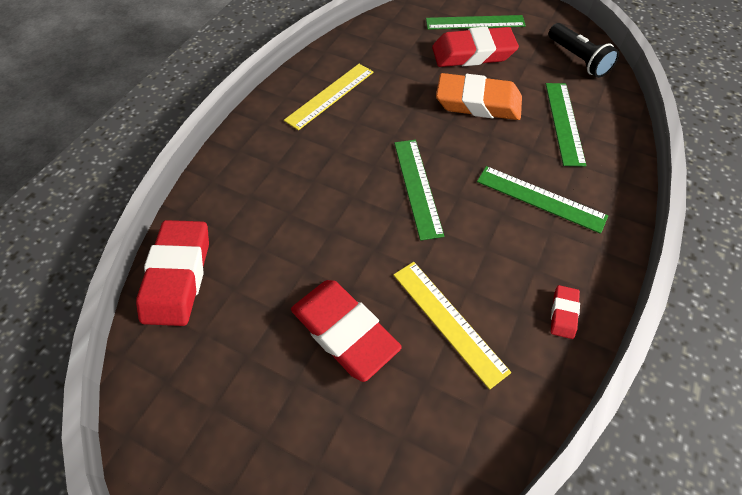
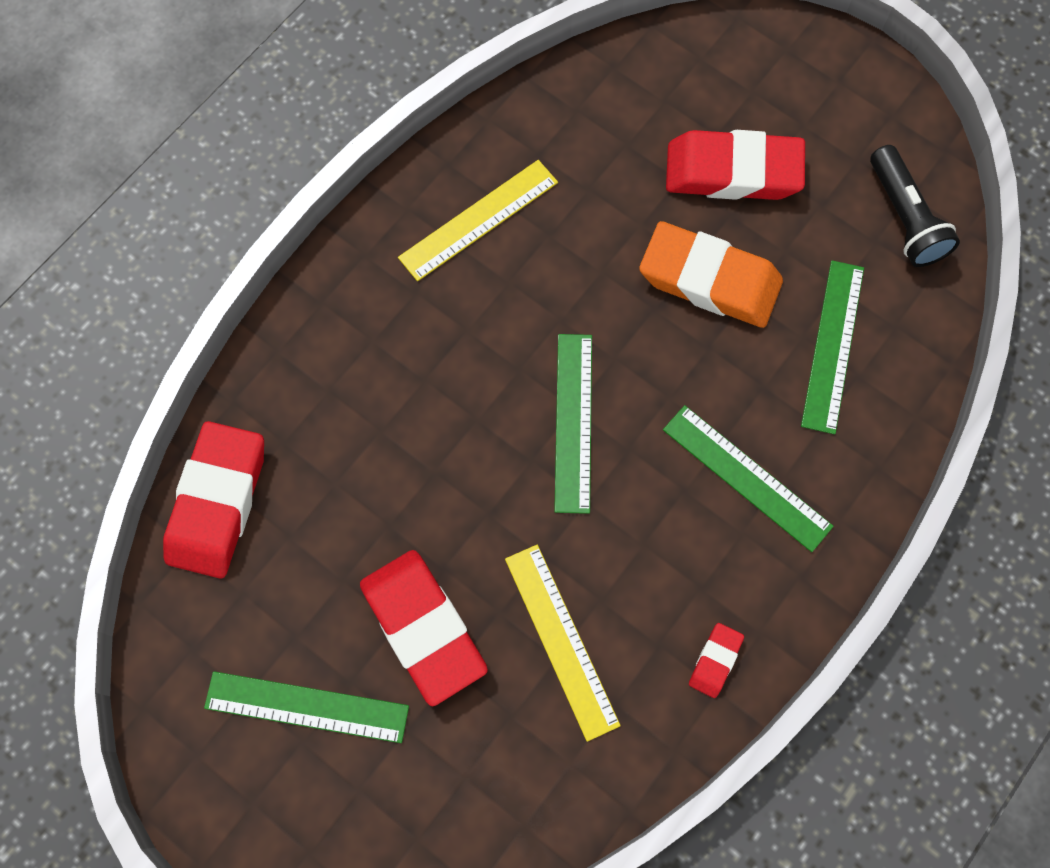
camera: 10 degrees right, 15 degrees up
green ruler [426,15,526,30] -> green ruler moved to [204,671,409,743]

